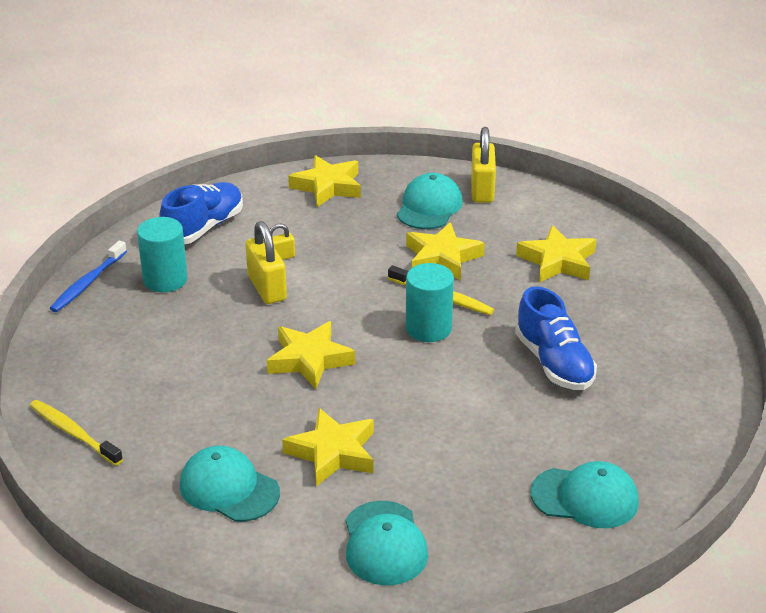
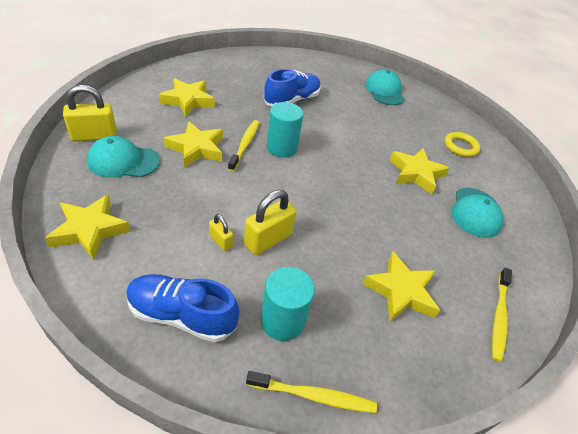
camera: 115 degrees left, 10 degrees up
blue toothbrush [50,241,127,312] -> yellow toothbrush [246,371,377,413]
yellow star [267,321,355,389] -> yellow star moved to [362,252,440,322]
turquoise cap [346,501,428,585] -> yellow ring [444,132,480,157]

